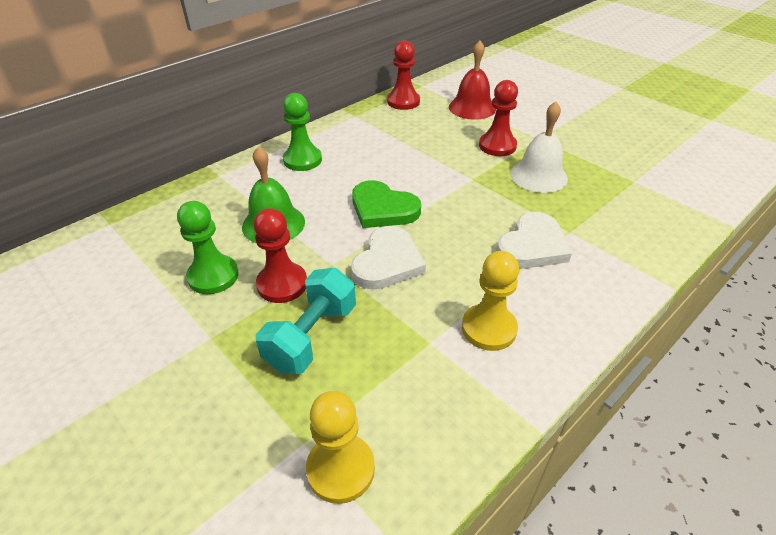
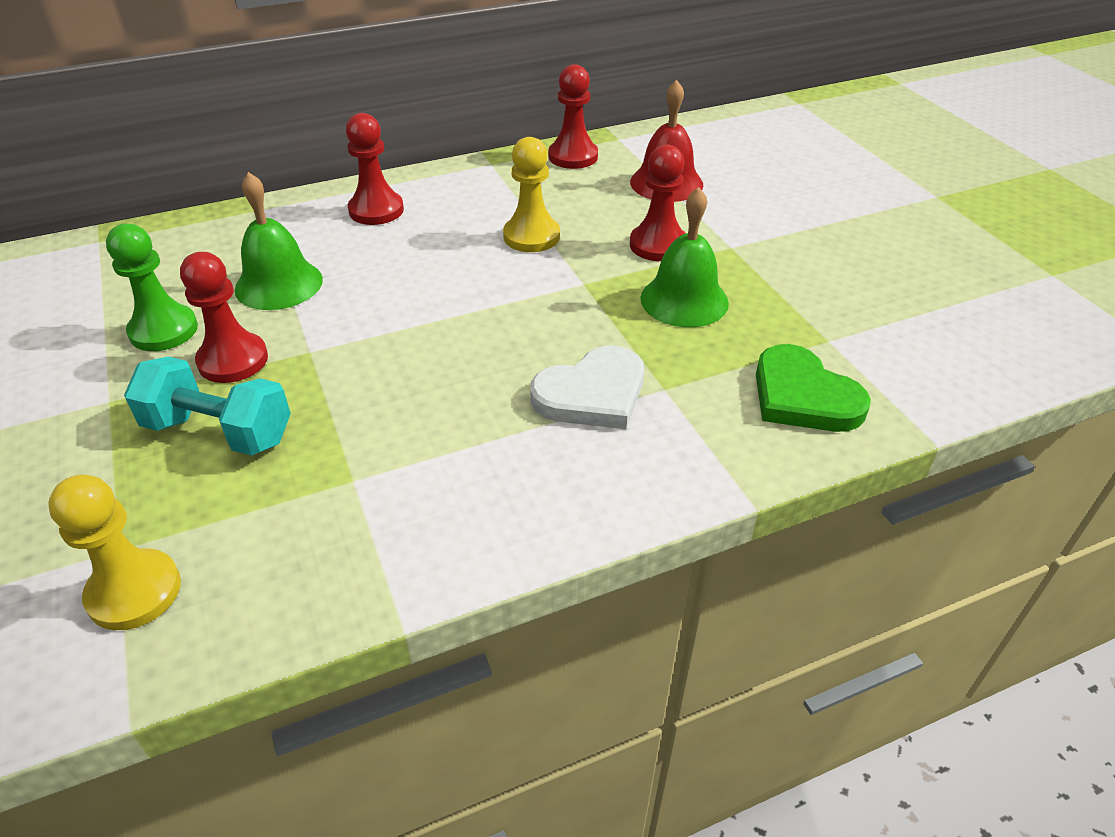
camera: 20 degrees right, 0 degrees up
turquoise dumbbell [256,268,356,374] -> turquoise dumbbell turned 60 degrees clockwise [124,357,291,456]
green pawn [283,93,322,171] -> red pawn [346,113,404,225]
white heart [351,226,426,290] -> none
green heart [352,180,421,228] -> green heart moved to [756,344,871,432]
yellow pawn [462,251,520,351] -> yellow pawn moved to [503,137,560,252]
white bell [510,101,568,193] -> green bell [640,187,729,327]

